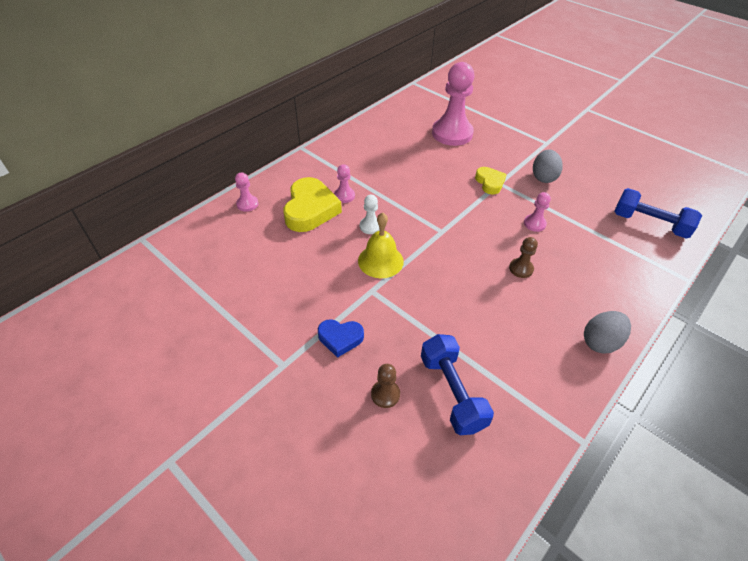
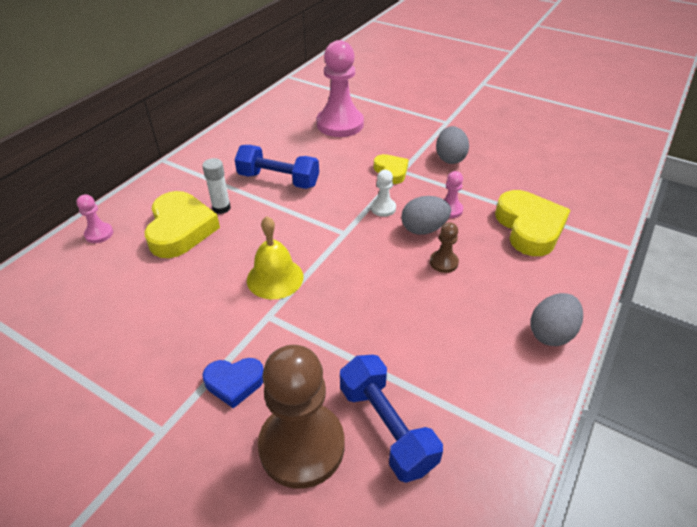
camera: 10 degrees left, 5 degrees down
pink pawn [334,164,355,203] -> white glue stick [202,158,231,214]
white pawn [360,195,380,234] -> white pawn moved to [371,170,396,217]
brown pawn [371,364,400,408] -> brown pawn [258,345,345,489], size x2.24
blue dumbbell [614,188,702,238] -> blue dumbbell moved to [234,145,319,189]
none -> grey egg [401,196,451,235]
none -> yellow heart [495,190,571,256]

